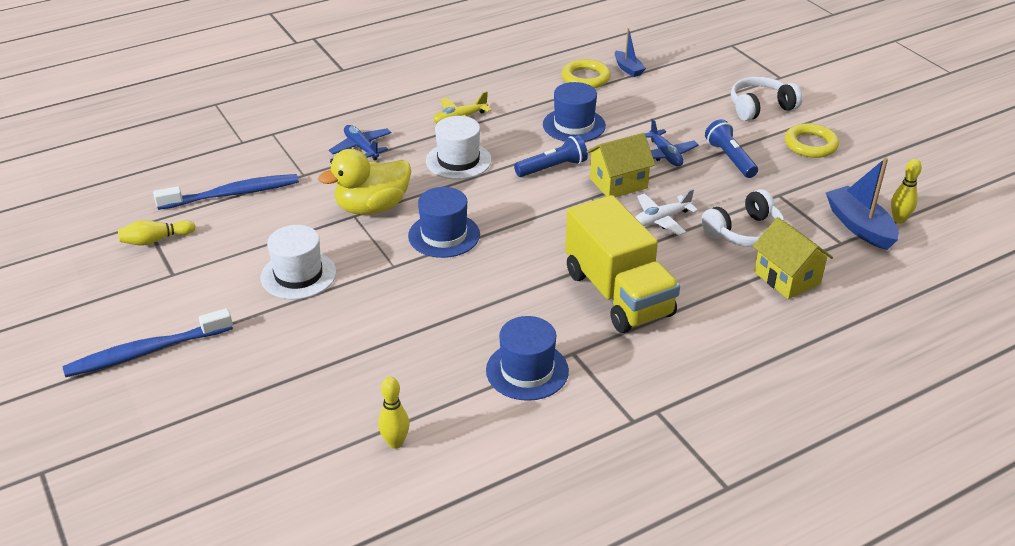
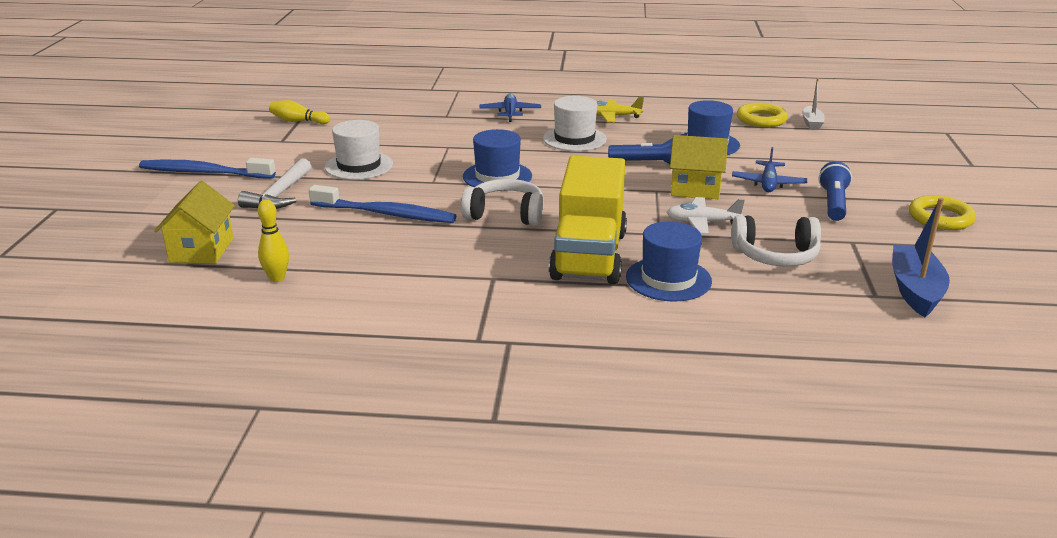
camera: 35 degrees right, 10 degrees down
blue toothbrush [153,174,299,210] -> blue toothbrush moved to [309,185,456,223]
yellow duck [318,149,411,215] -> none
blue hat [486,316,569,401] -> blue hat moved to [626,221,712,302]
blue boat [615,28,646,77] -> white boat [802,79,825,130]
white headphones [731,77,803,121] -> white headphones moved to [461,179,544,226]
yellow house [753,217,833,299] -> yellow house moved to [154,181,235,264]
yellow bowling pin [891,159,922,224] -> none
none -> white hammer [238,158,312,209]

